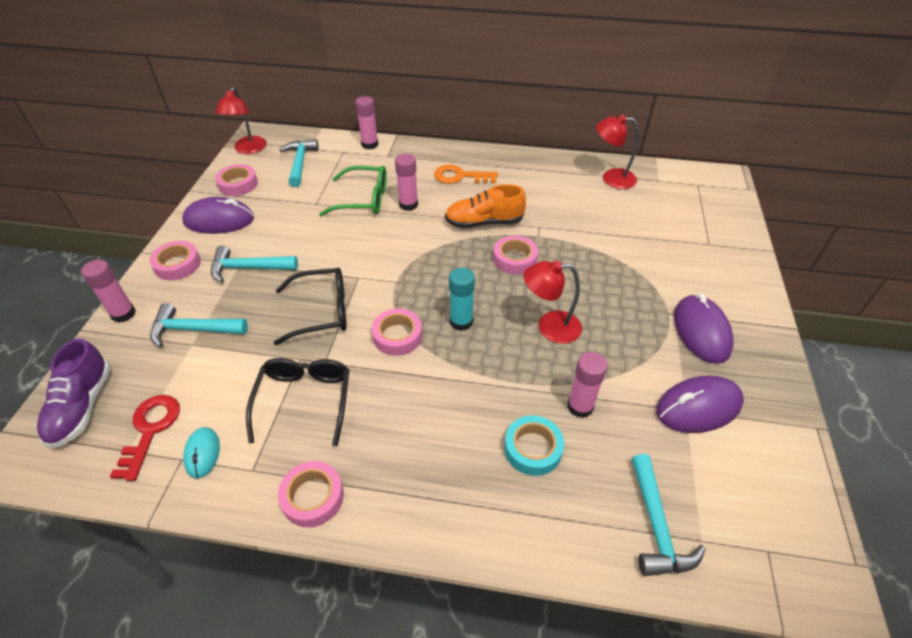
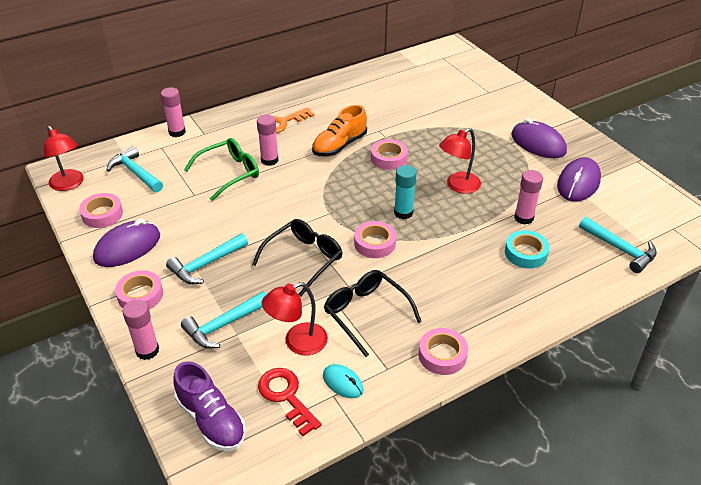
camera: 40 degrees left, 5 degrees down
red lamp [596,114,639,189] -> red lamp moved to [262,282,328,356]

